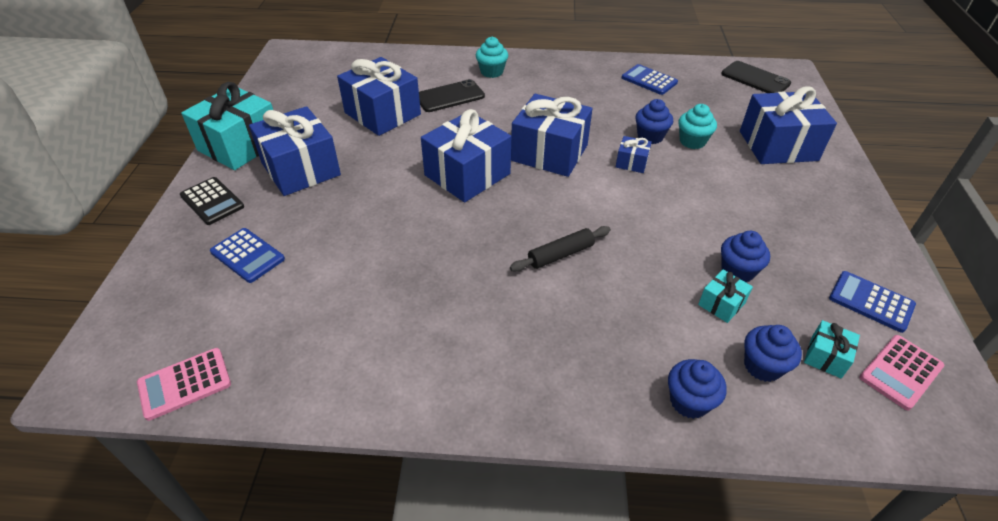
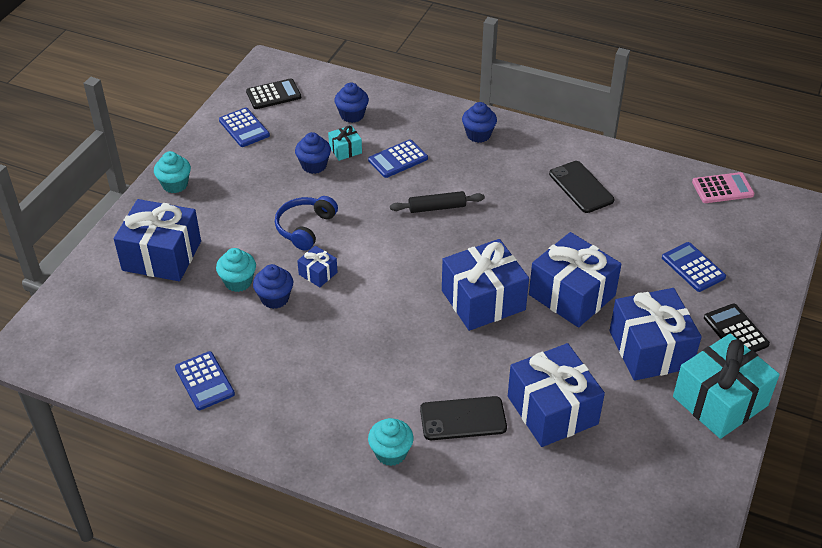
camera: 160 degrees left, 0 degrees up
blue gift [511,94,592,177] -> blue gift moved to [529,232,621,328]
blue cupcake [668,359,727,419] -> blue cupcake moved to [462,102,497,143]
black phone [721,61,791,93] -> black phone moved to [549,161,614,213]
turquoise gift [804,320,860,378] -> none
pink calculator [859,335,944,410] -> black calculator [246,78,301,109]
none -> turquoise cupcake [154,151,191,193]
none -> blue headphones [275,196,338,251]
none -> blue calculator [368,139,428,178]

